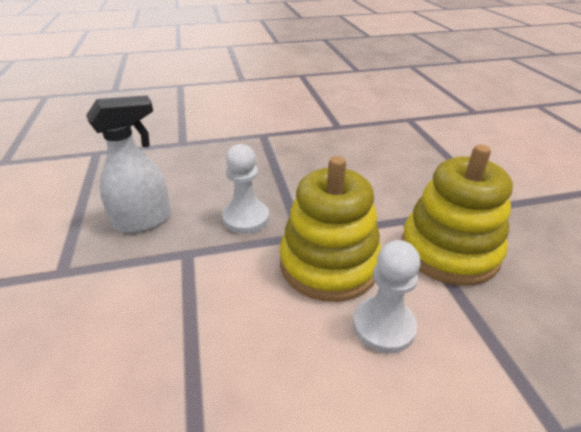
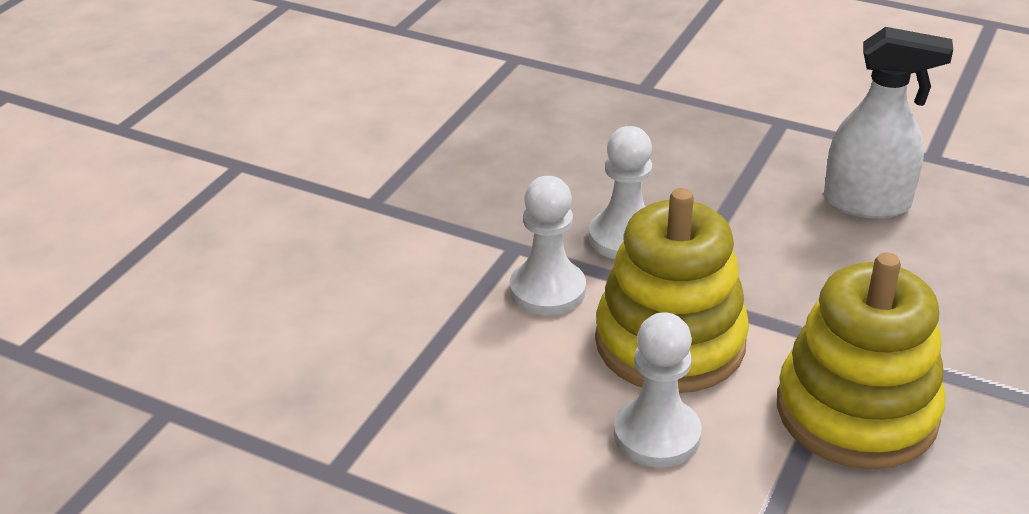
camera: 40 degrees right, 0 degrees up
white spray bottle [86,95,171,233] -> white spray bottle moved to [824,27,953,219]
none -> white pawn [510,176,586,316]

